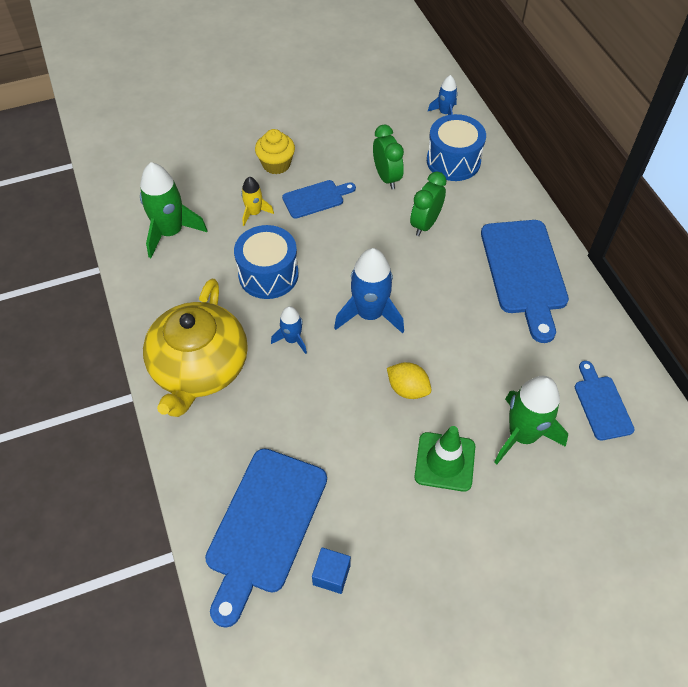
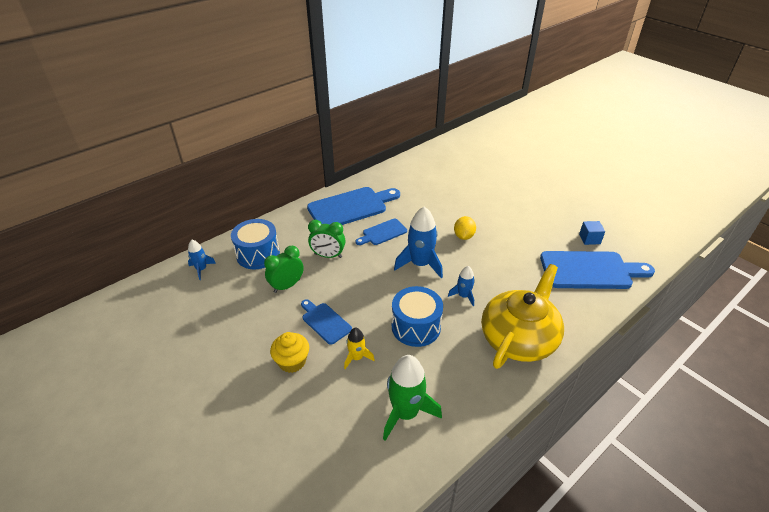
camera: 110 degrees left, 15 degrees down
yellow teapot [143,279,248,417] -> yellow teapot turned 45 degrees counterclockwise [482,264,564,369]
green traffic cone [415,426,475,492] -> none
green rocket [494,376,568,464] -> none
blue cutting board [575,361,635,440] -> blue cutting board moved to [355,219,407,245]

